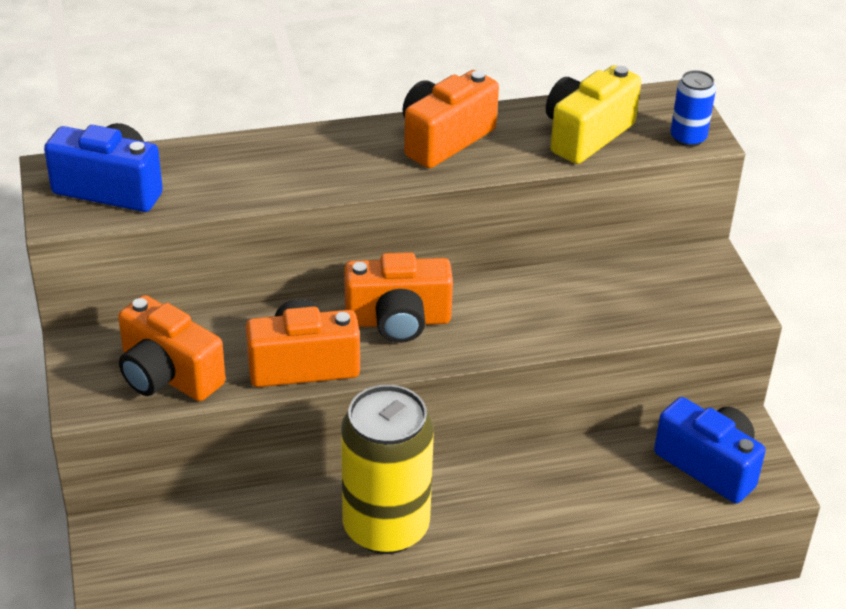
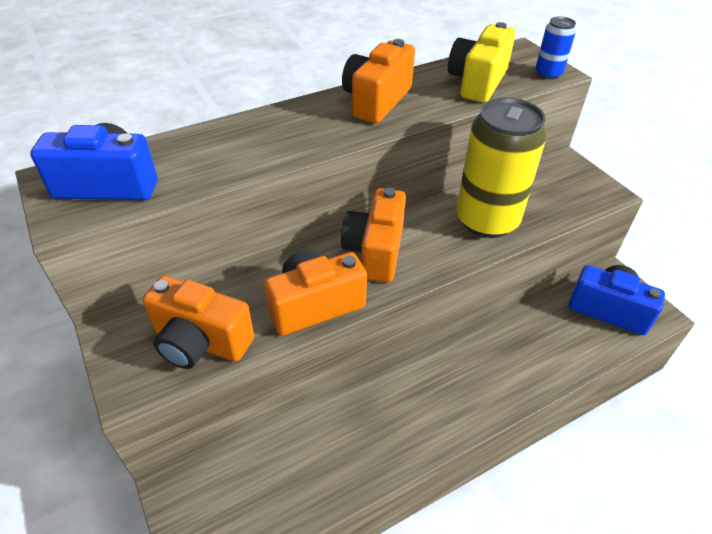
camera: 15 degrees left, 5 degrees up
yellow can [341,385,434,554] -> yellow can moved to [456,97,547,238]
orange camera [344,252,453,343] -> orange camera turned 120 degrees clockwise [341,188,406,283]

